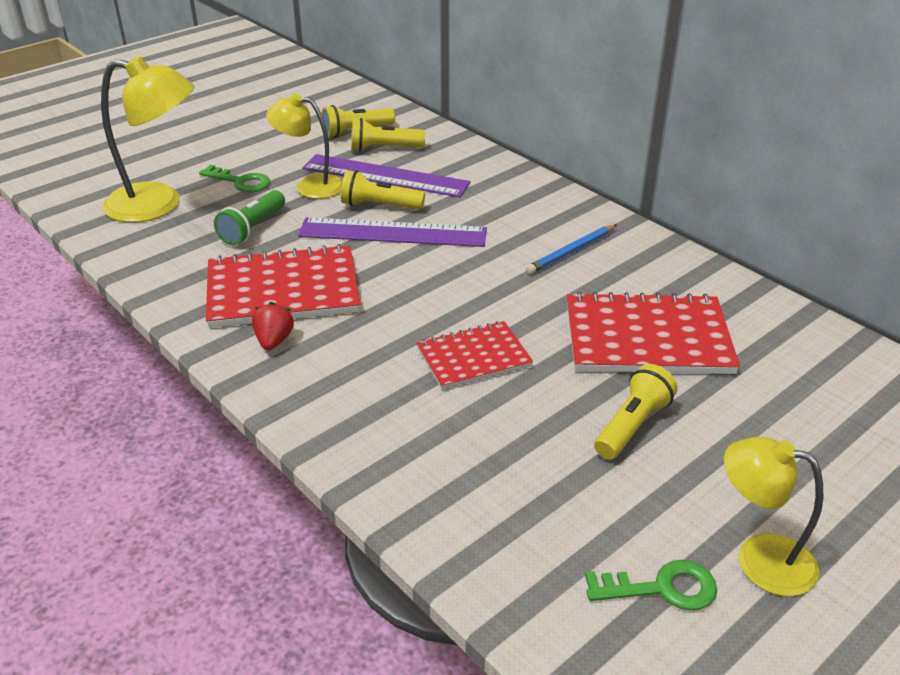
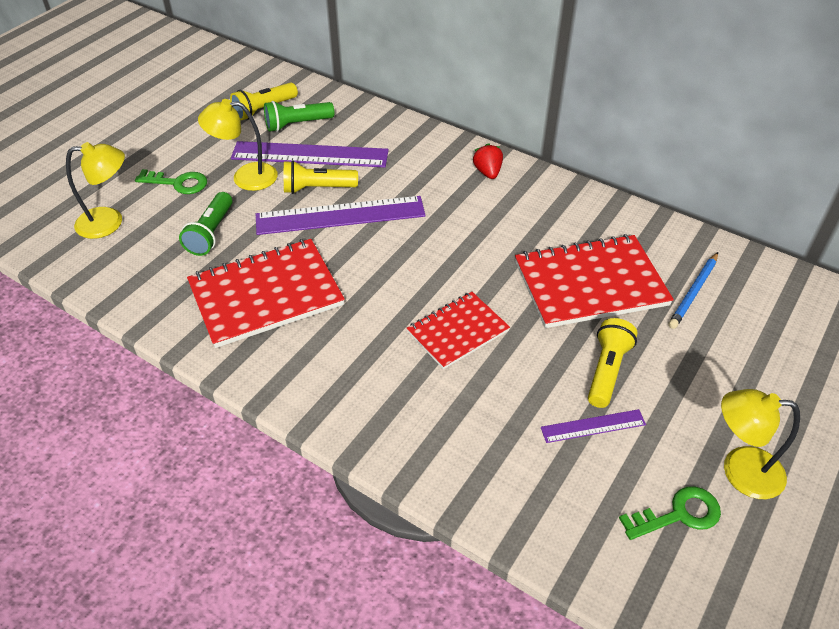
camera: 15 degrees left, 10 degrees up
yellow lamp [101,56,195,223] -> yellow lamp [66,142,125,239], size x0.65
red strawberry [252,302,294,350] -> red strawberry moved to [473,143,503,179]
yellow flashlight [351,118,425,151] -> green flashlight [264,101,334,132]
blue pencil [526,225,616,274] -> blue pencil moved to [668,252,718,329]
none -> purple ruler [541,409,646,443]

